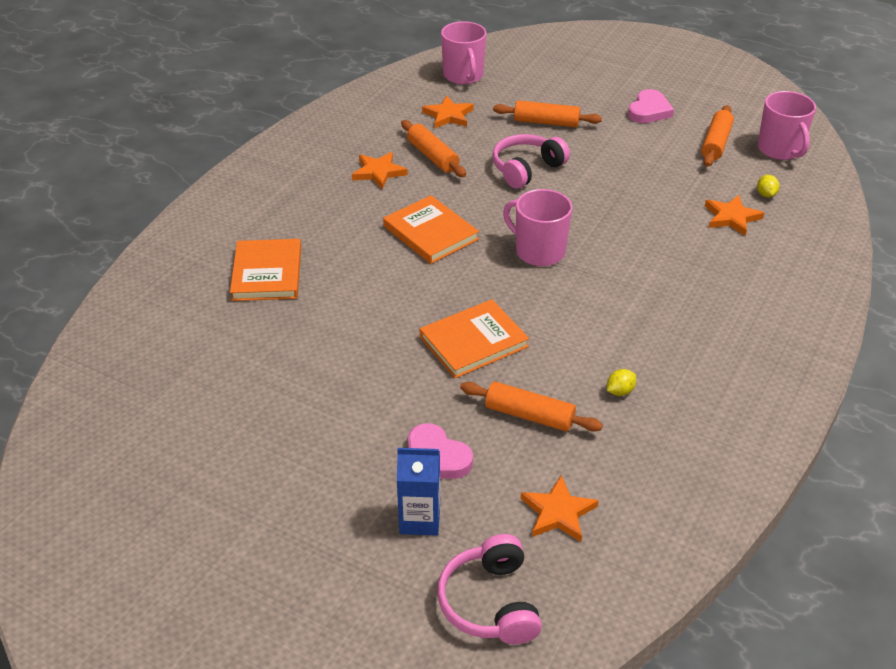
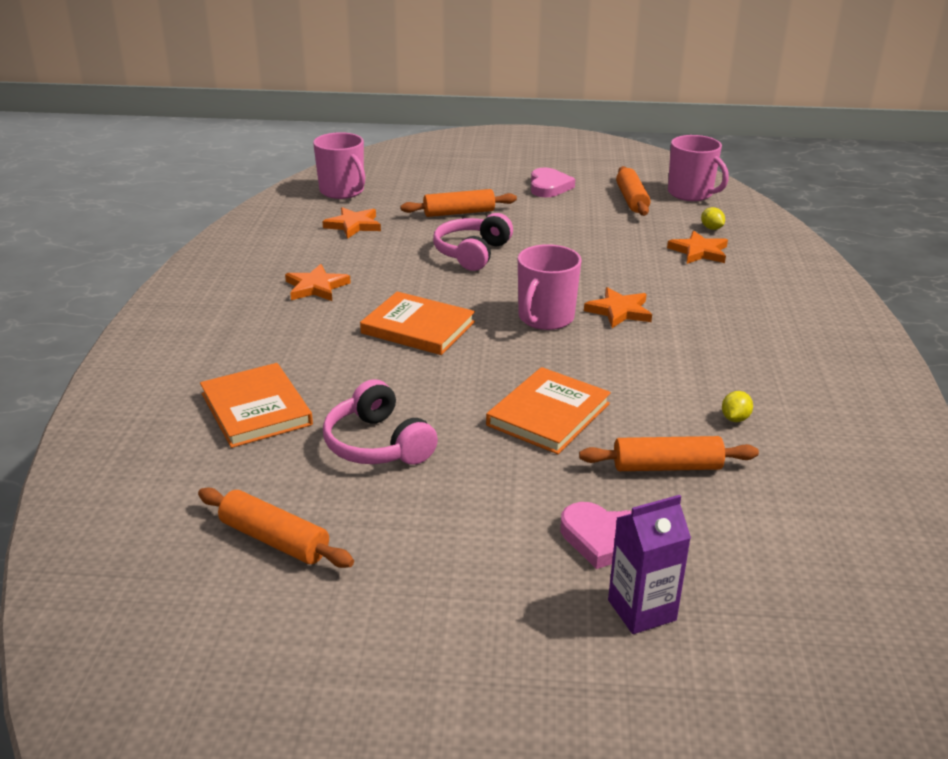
camera: 25 degrees left, 10 degrees down
blue carton [397,448,440,536] -> purple carton [608,495,691,634]
orange rolling pin [401,120,466,177] -> orange rolling pin moved to [198,488,354,568]
pink headphones [437,534,542,644] -> pink headphones moved to [323,379,438,465]
pink mug [503,189,572,266] -> pink mug turned 75 degrees counterclockwise [518,244,582,330]
orange star [521,475,599,542] -> orange star moved to [584,287,652,328]

